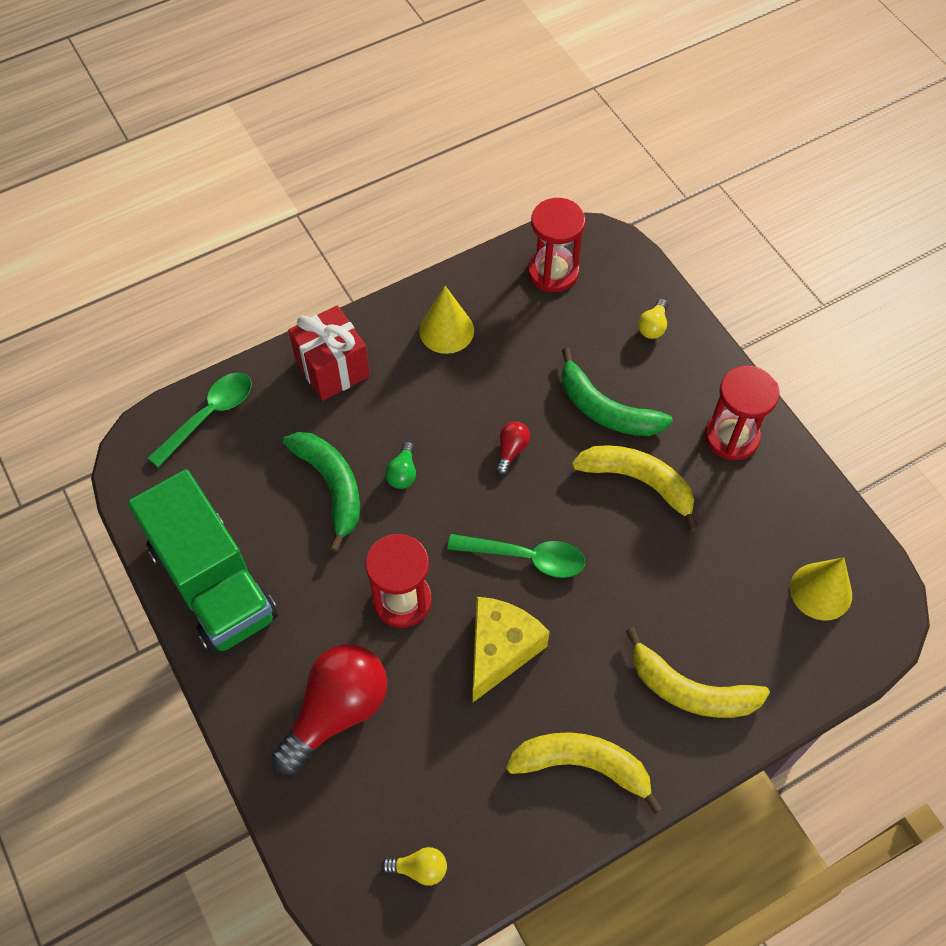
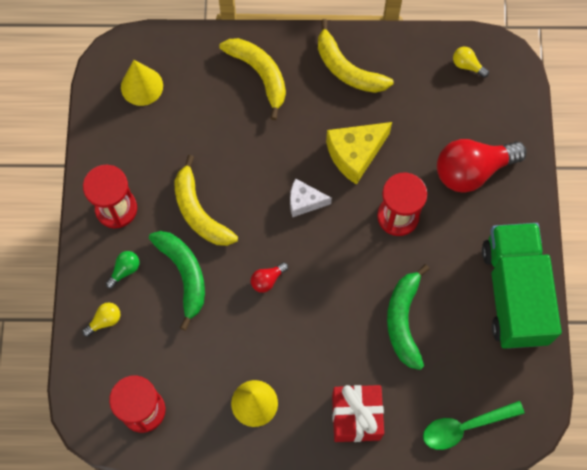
camera: 150 degrees left, 10 degrees up
green light bulb [385,442,416,489] -> green light bulb moved to [106,251,140,289]
green spoon [448,534,585,578] -> white cheese [290,179,332,217]

